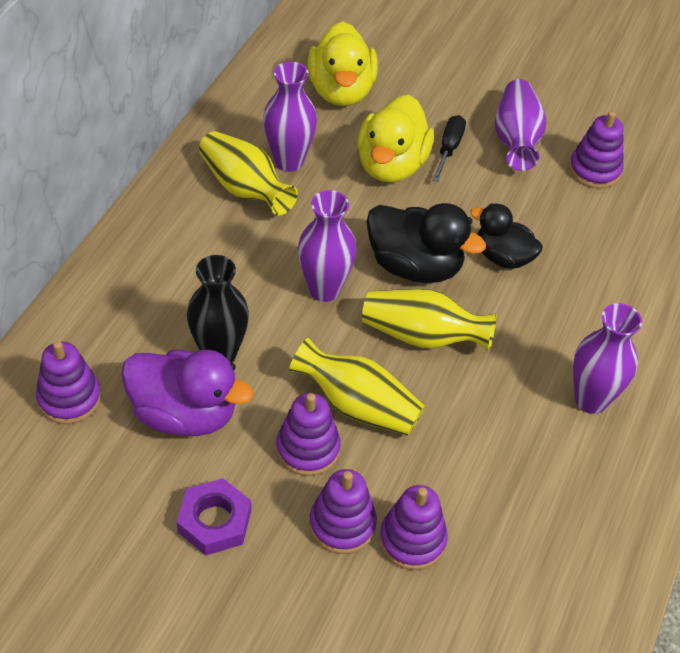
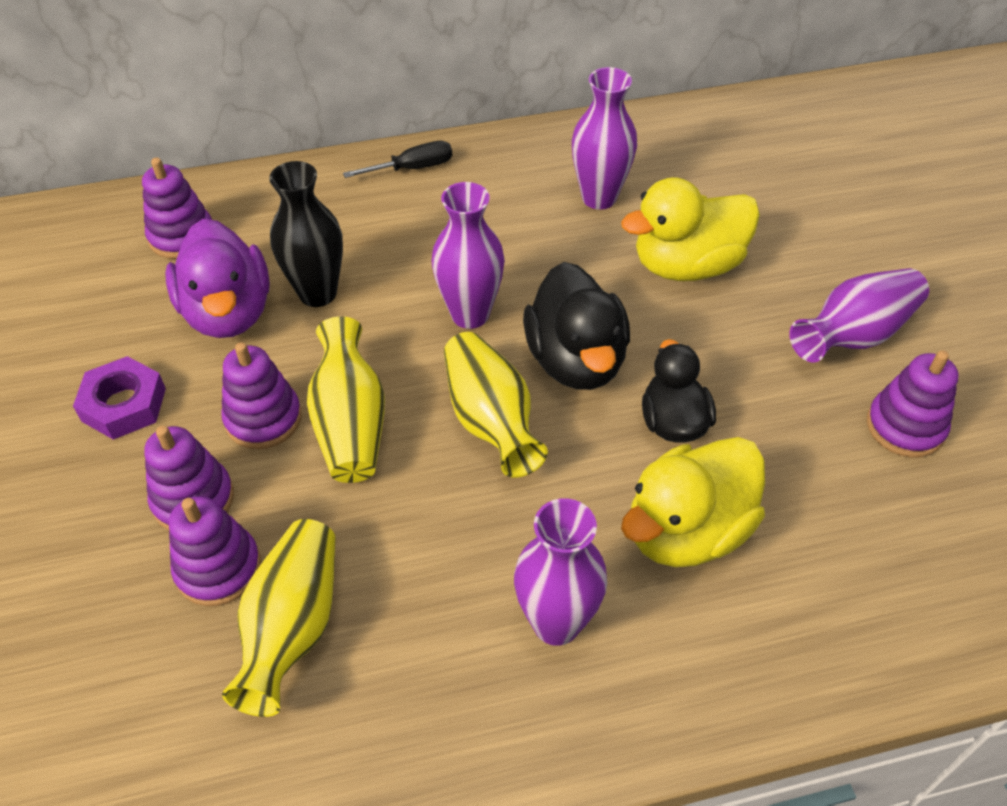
camera: 55 degrees right, 0 degrees up
yellow vase [199,131,298,216] -> yellow vase moved to [222,519,336,717]
yellow duck [307,21,378,106] -> yellow duck moved to [621,437,765,567]
black screwdriver [432,115,466,182] -> black screwdriver moved to [343,141,452,178]

